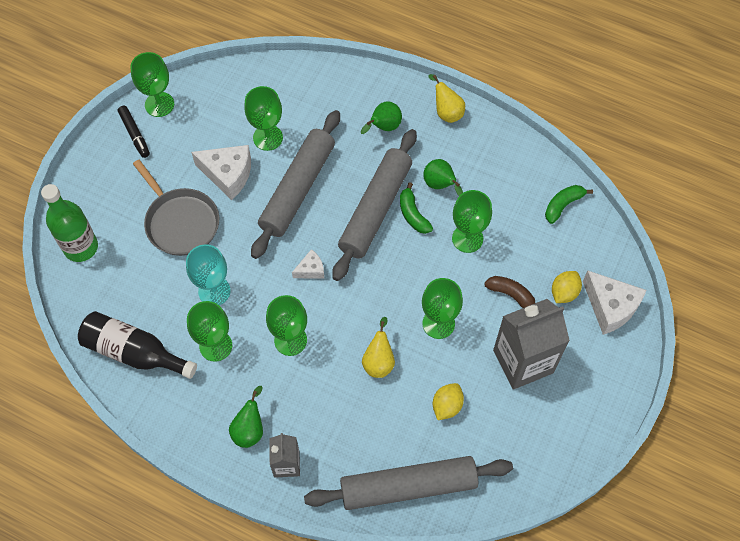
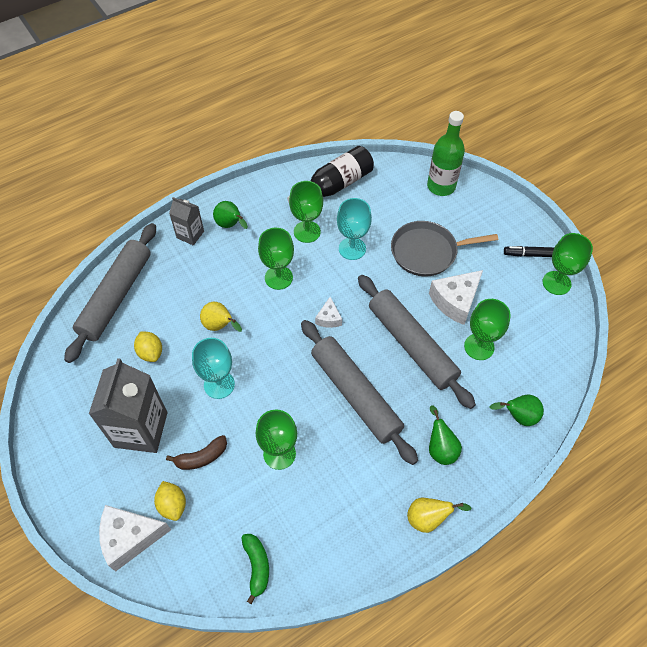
camera: 120 degrees right, 5 degrees down
green banana [400,182,433,234] -> none
green goblet [422,278,463,339] -> turquoise goblet [192,338,235,399]
green pear [423,159,463,196] -> green pear moved to [489,394,544,426]

